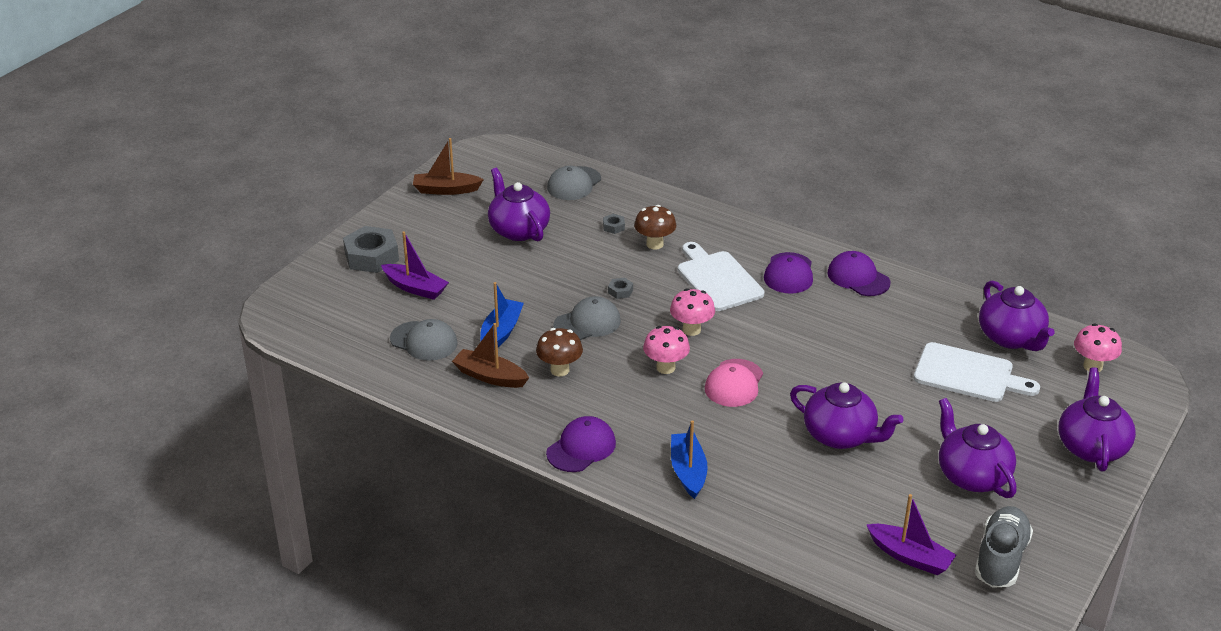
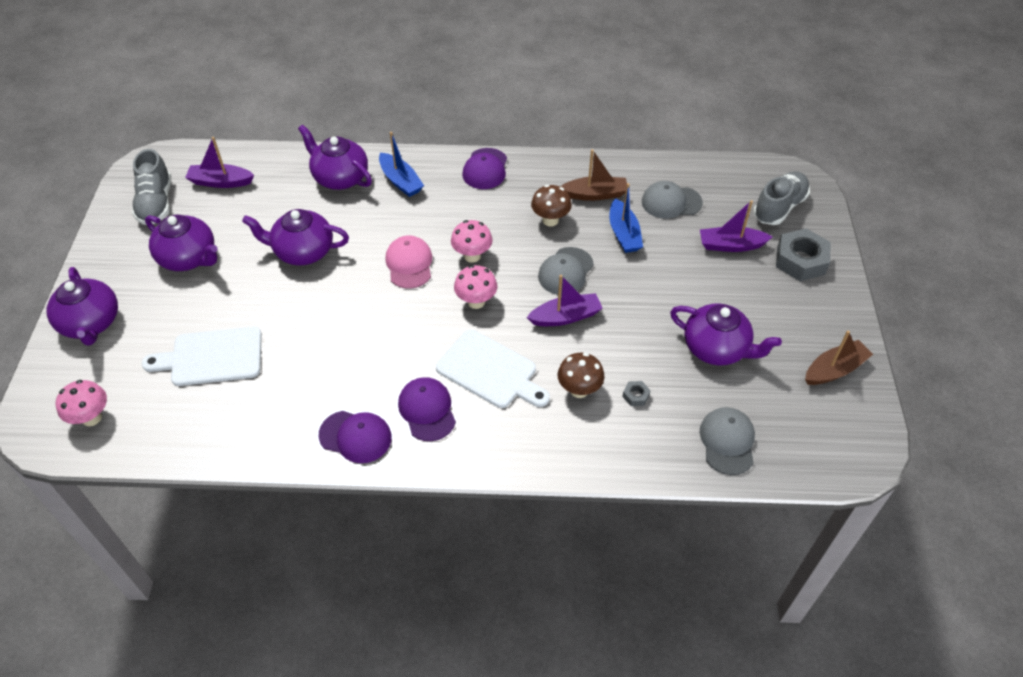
camera: 150 degrees right, 15 degrees up
grey nut [608,277,633,299] -> purple boat [526,275,603,326]
purple teapot [979,280,1055,351] -> purple teapot moved to [298,125,372,190]
none -> grey shoe [753,171,810,225]

